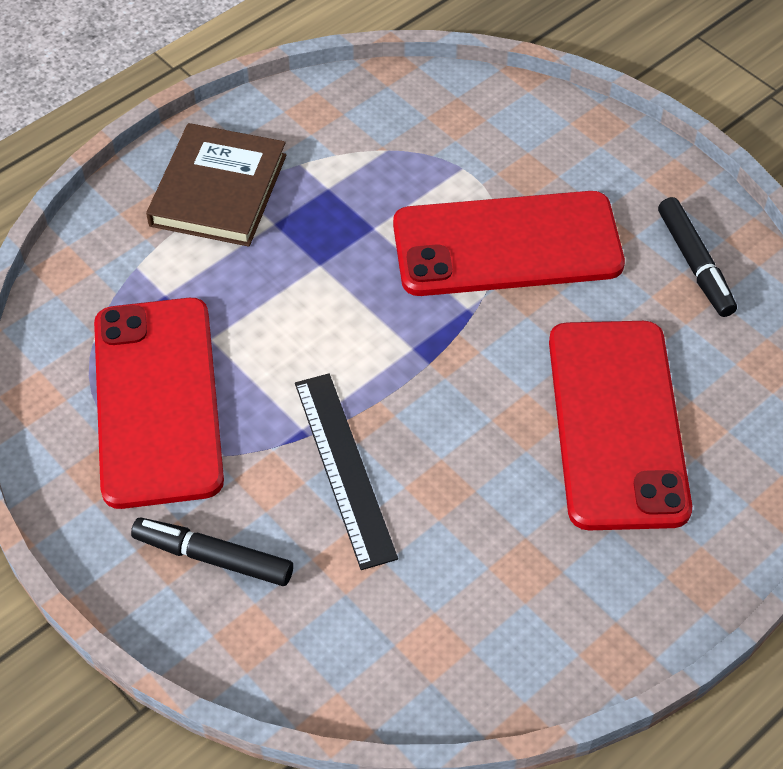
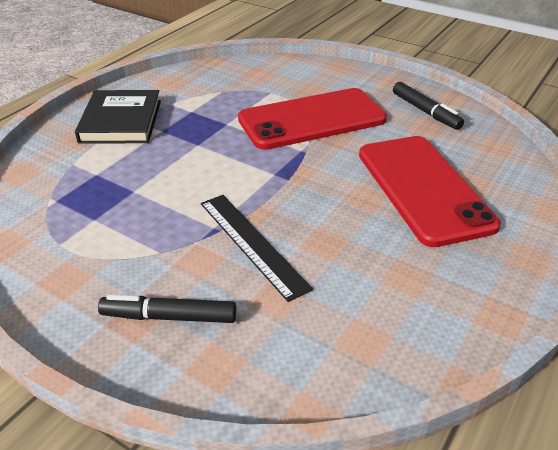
camera: 15 degrees left, 15 degrees down
red phone [94,298,224,509] -> none
brown book [146,123,287,247] -> black book [75,90,161,144]

